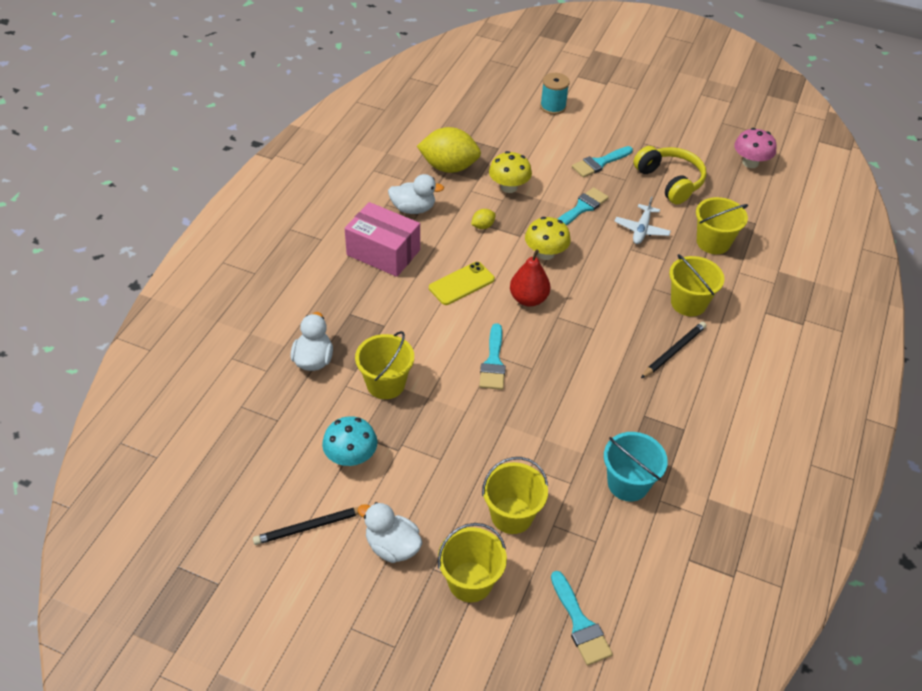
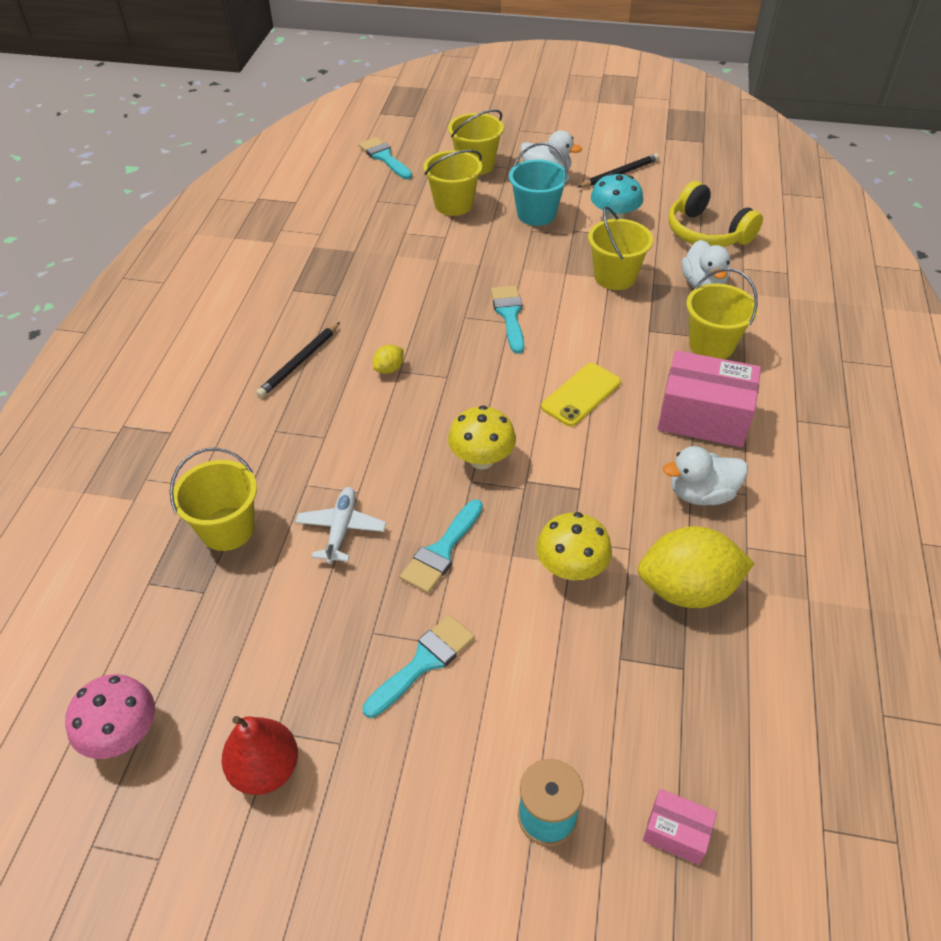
camera: 170 degrees right, 0 degrees up
yellow lemon [471,209,496,229] -> yellow lemon moved to [373,345,404,374]
red pear [510,249,550,307] -> red pear moved to [222,716,298,795]
turquoise bucket [604,432,668,502] -> turquoise bucket moved to [509,142,568,226]
yellow headphones [633,146,706,204] -> yellow headphones moved to [668,181,763,247]
yellow bucket [669,254,724,316] -> yellow bucket moved to [686,268,758,359]
none -> pink box [643,789,717,865]

